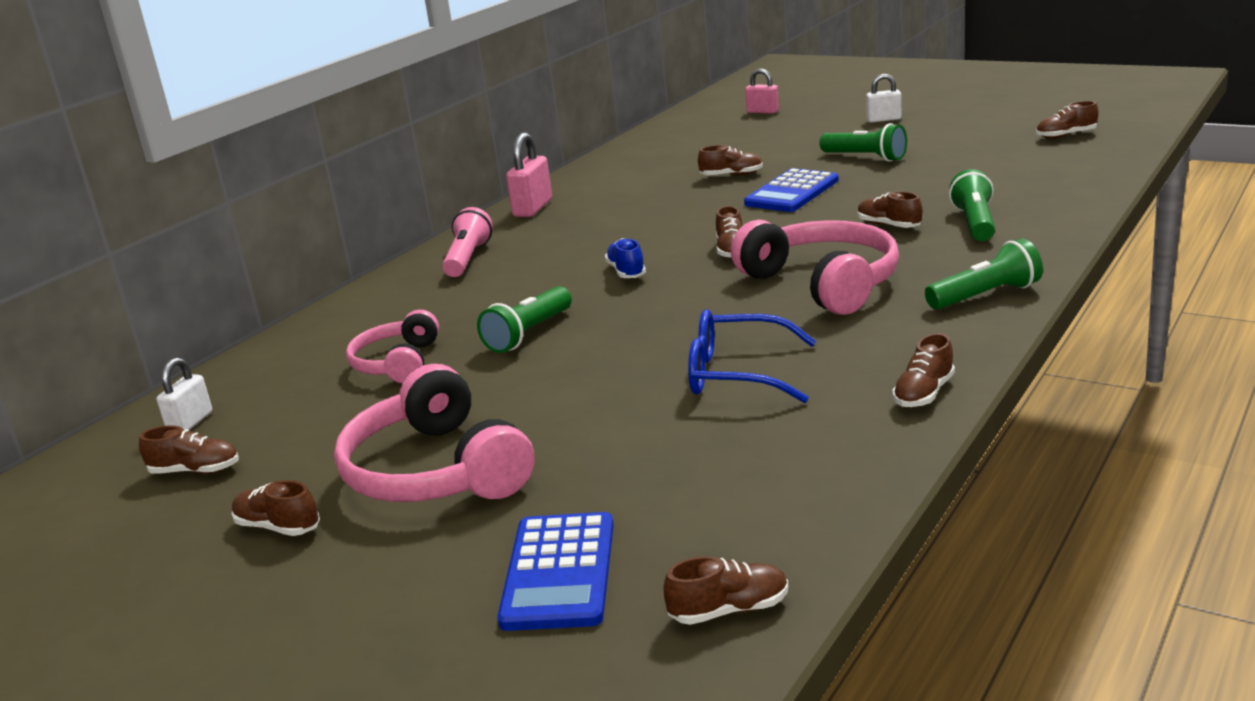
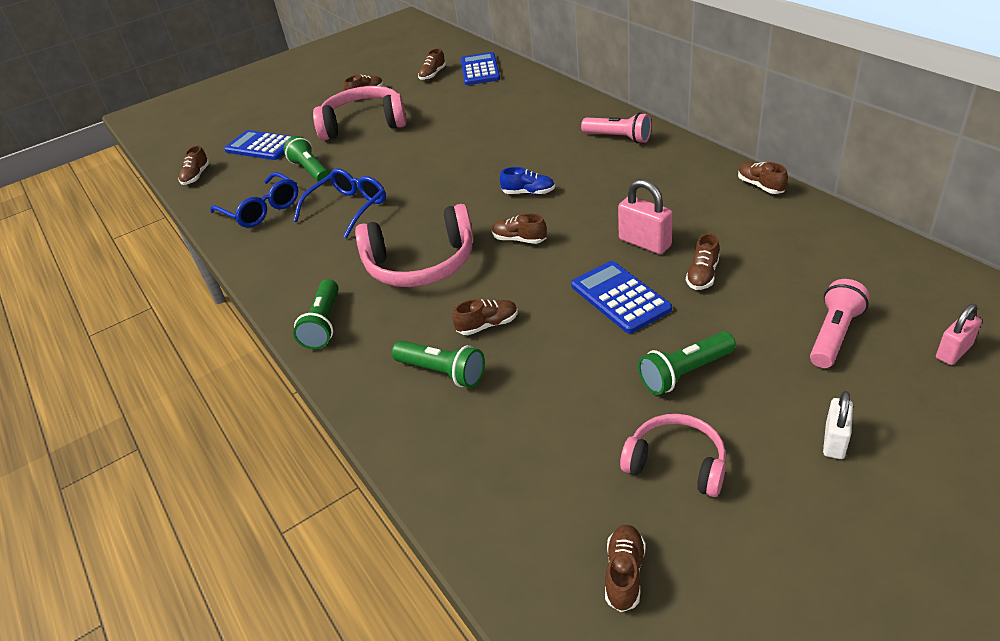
camera: 115 degrees right, 15 degrees up
white padlock [157,358,212,430] -> blue calculator [461,52,500,85]
pink headphones [346,310,439,383] -> pink headphones moved to [620,414,726,497]
green flashlight [477,286,572,353] -> green flashlight moved to [283,136,330,182]
pink padlock [506,132,552,217] -> pink padlock moved to [618,179,673,254]
brown shoe [893,333,955,407] -> brown shoe moved to [738,162,788,194]
none -> blue glasses [210,172,298,228]
none -> pink flashlight [810,279,870,368]

